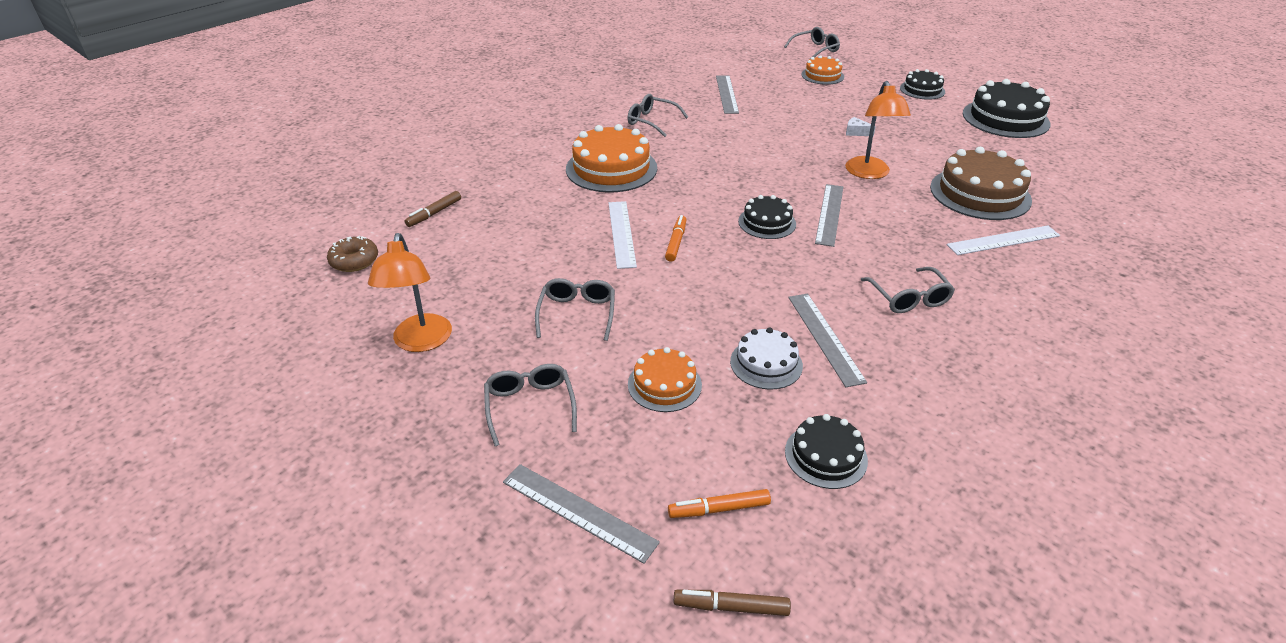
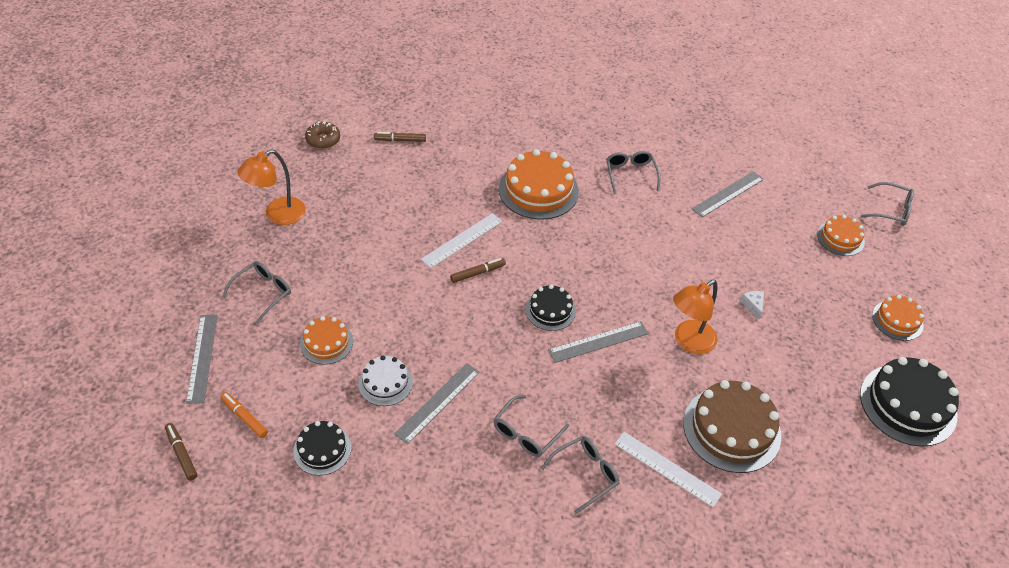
camera: 50 degrees right, 10 degrees up
grey glasses [535,278,615,341] -> grey glasses moved to [541,436,620,514]
orange marker [665,215,686,262] -> brown marker [450,258,506,283]
black cake [900,69,945,100] -> orange cake [872,295,924,341]

